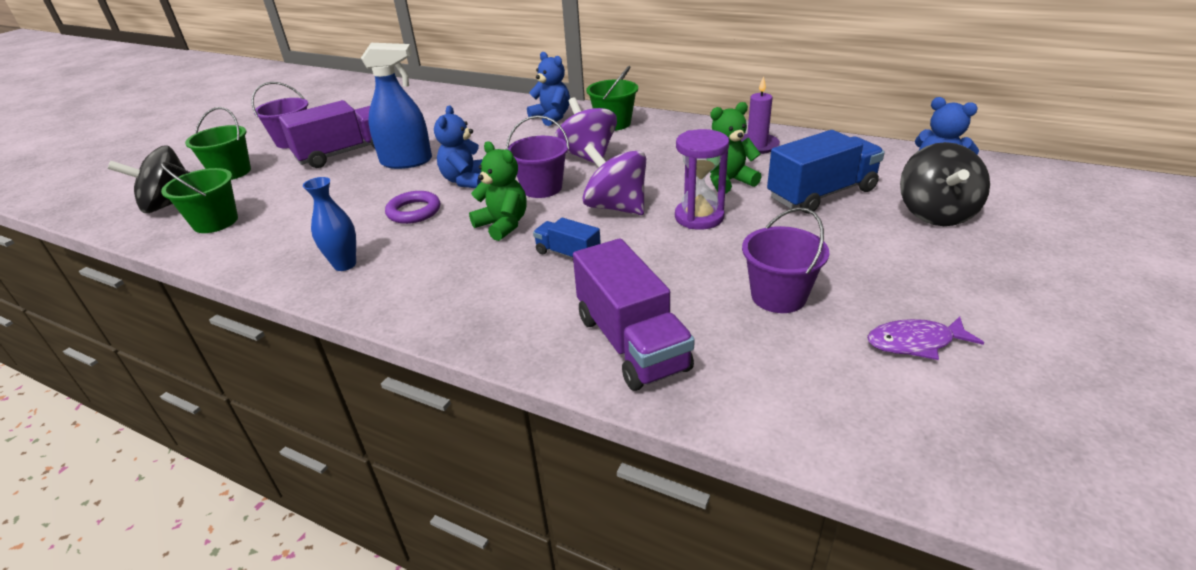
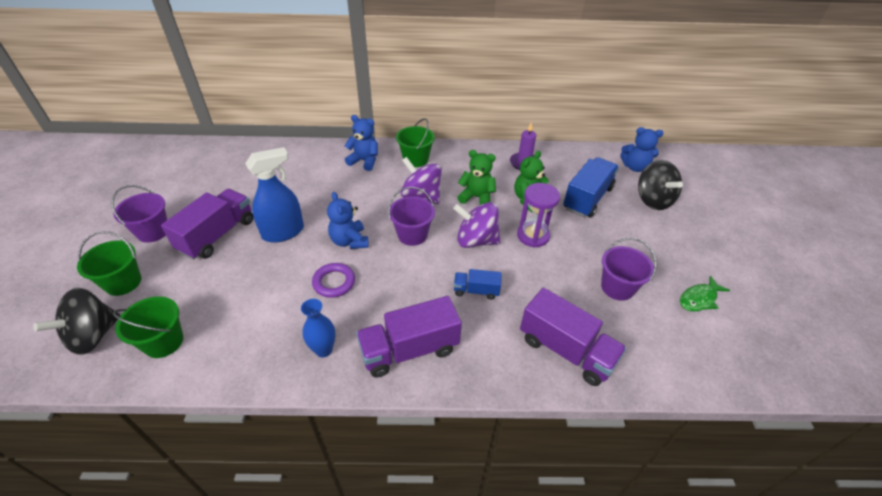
camera: 30 degrees left, 10 degrees up
green teddy bear [469,141,527,241] -> green teddy bear moved to [457,150,496,205]
purple fish [867,316,984,360] -> green fish [680,276,730,312]
none -> purple truck [356,296,462,378]

